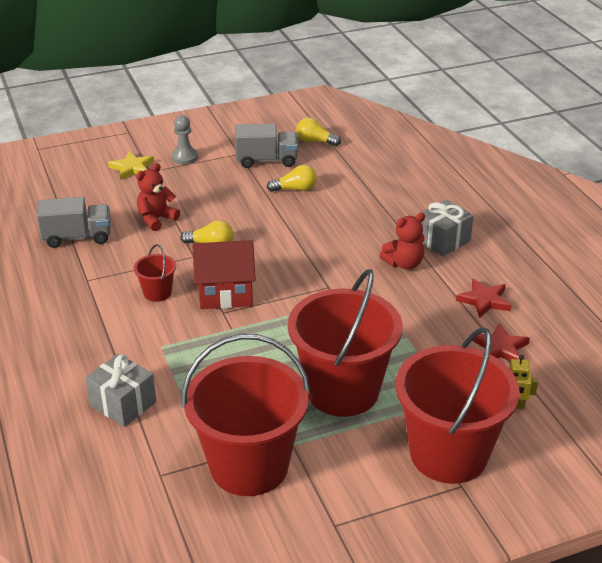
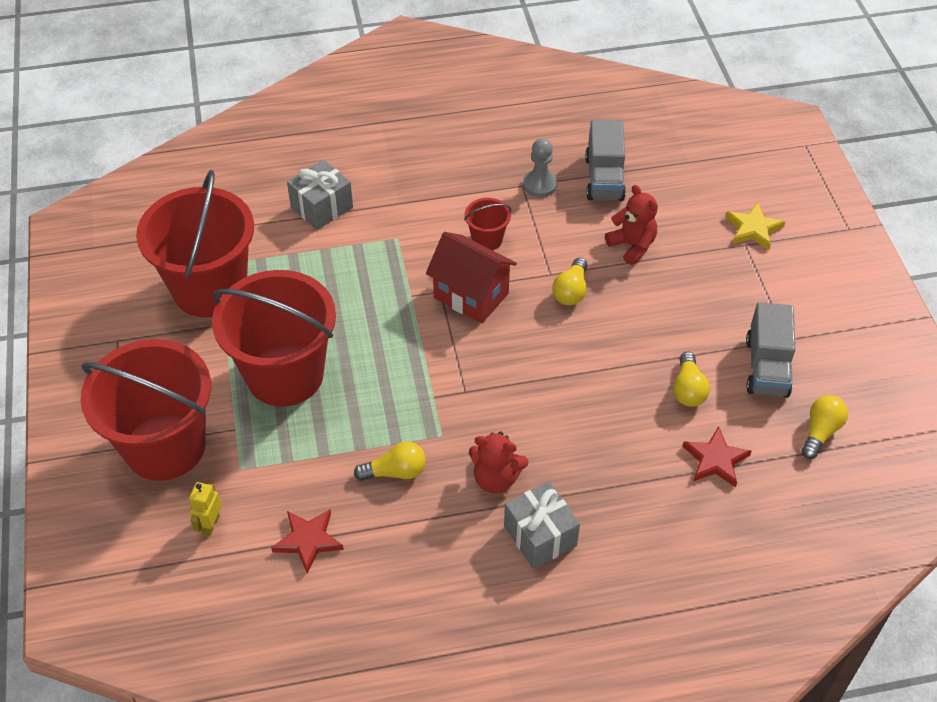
camera: 100 degrees right, 15 degrees up
grey pawn [171,115,198,165] -> grey pawn moved to [523,138,557,197]
red house [192,240,256,309] -> red house turned 60 degrees counterclockwise [426,232,517,324]
red teddy bear [380,213,425,270] -> red teddy bear turned 60 degrees counterclockwise [469,431,529,493]
red star [456,279,511,318] -> red star moved to [682,426,752,487]
none -> yellow light bulb [354,442,426,481]

